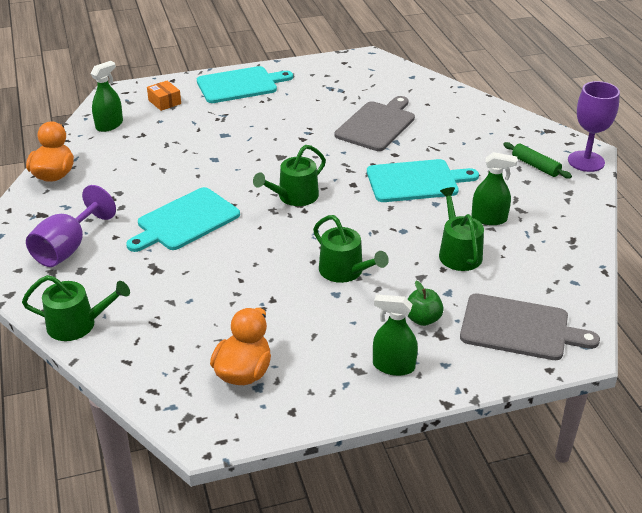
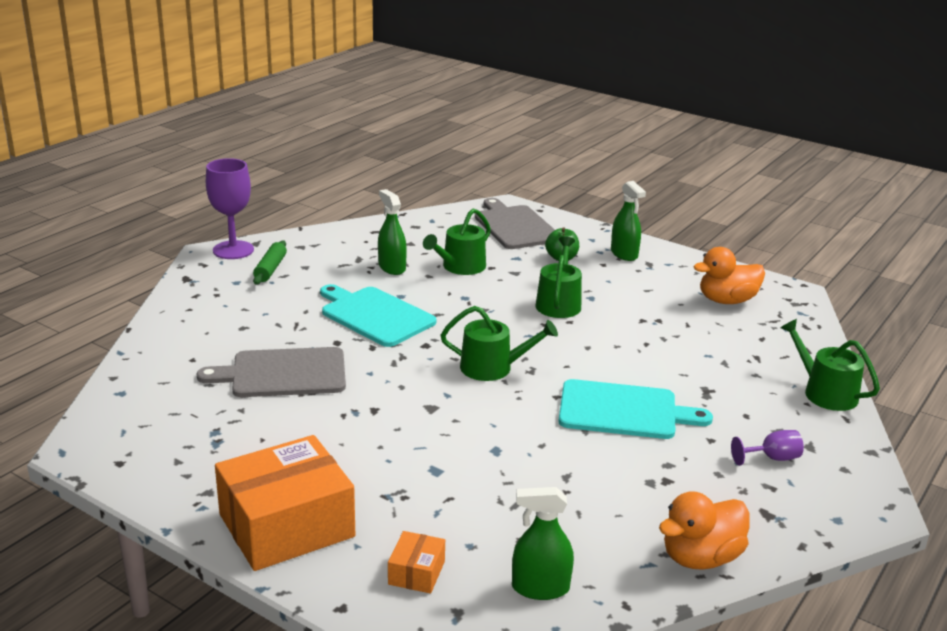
camera: 130 degrees left, 10 degrees down
purple goblet [26,185,116,267] -> purple goblet [731,430,804,466], size x0.53
turquoise cutting board [197,66,293,103] -> orange box [215,435,355,571]

